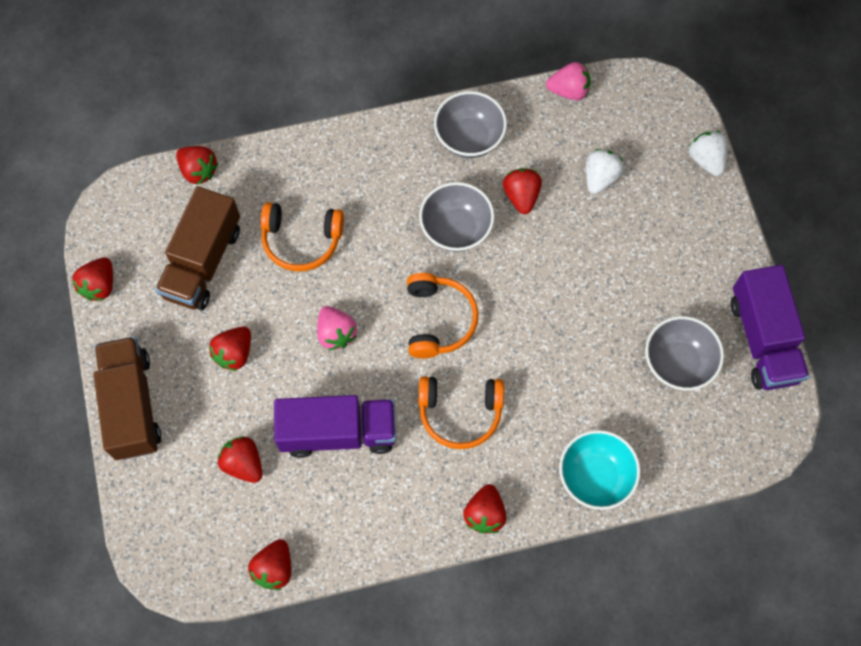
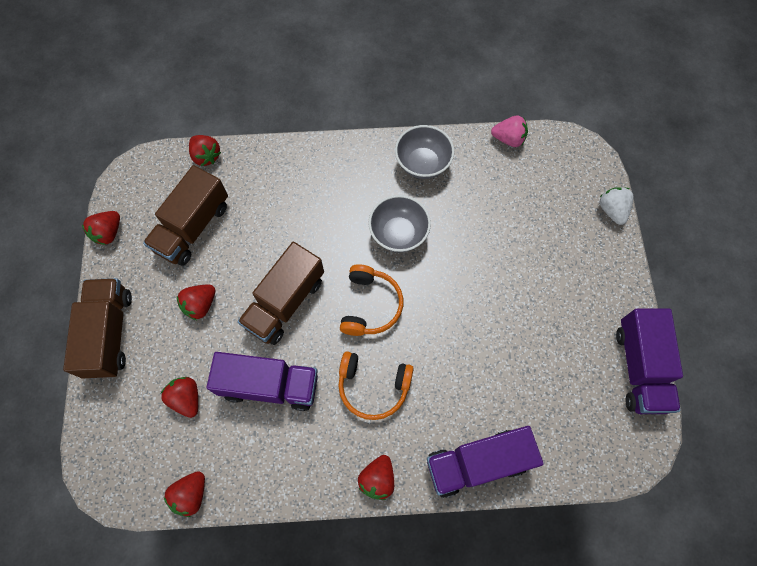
camera: 10 degrees right, 0 degrees up
orange headphones [261,202,344,271] -> none
pink strawberry [317,306,357,350] -> brown truck [238,242,324,345]
red strawberry [503,168,542,214] -> none
turquoise bowl [559,430,641,510] -> purple truck [427,426,543,498]
white strawberry [586,149,624,194] -> none
grey bowl [645,316,724,391] -> none

